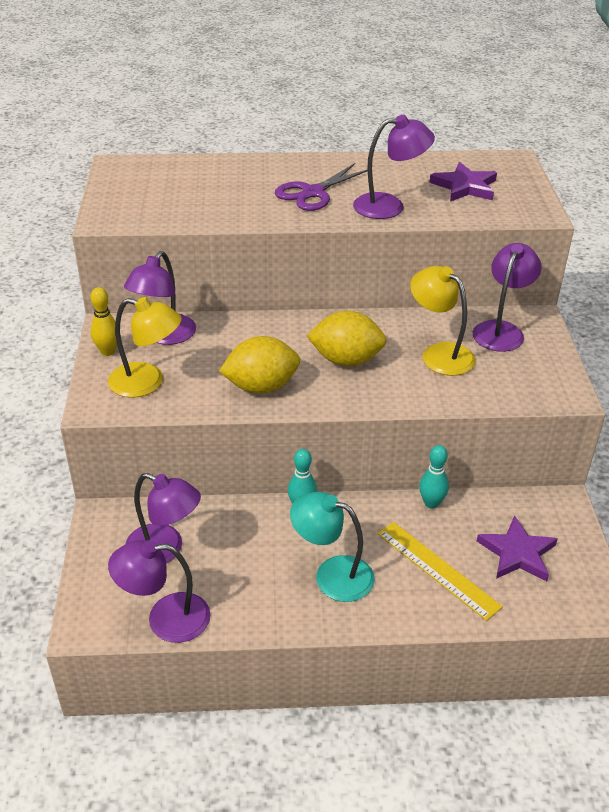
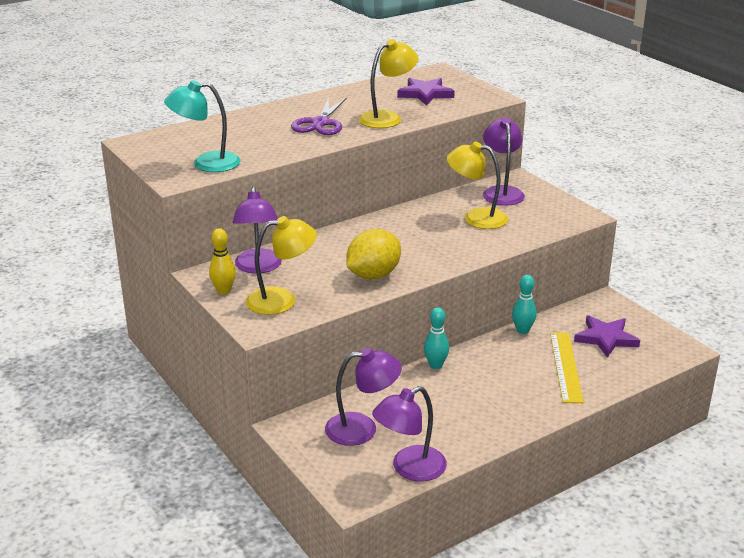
camera: 30 degrees left, 10 degrees down
turquoise lamp [290,492,375,602] -> turquoise lamp moved to [164,80,241,172]
yellow lemon [307,311,387,366] -> none
purple lamp [353,115,435,219] -> yellow lamp [359,39,418,128]
yellow ruler [378,522,503,621] -> yellow ruler turned 75 degrees clockwise [550,332,584,403]

